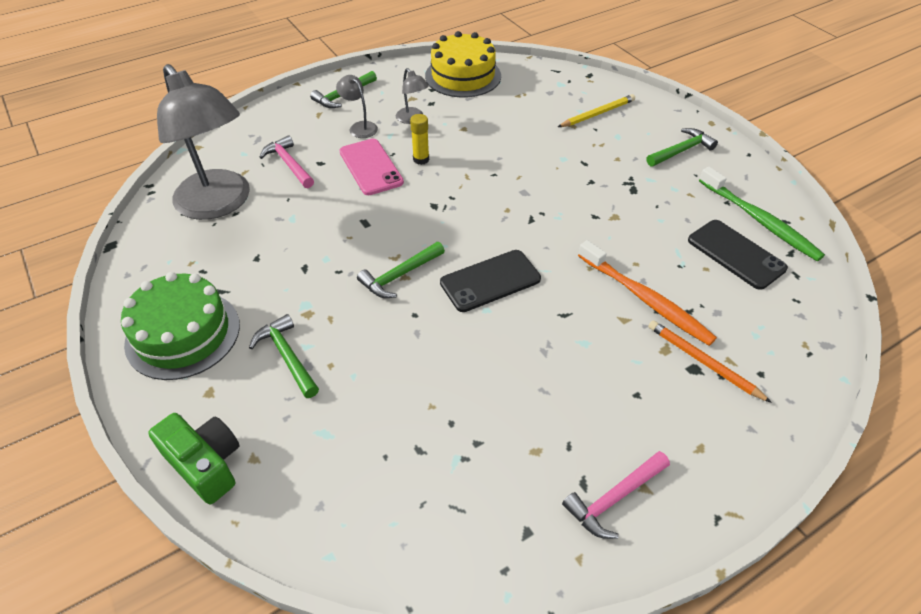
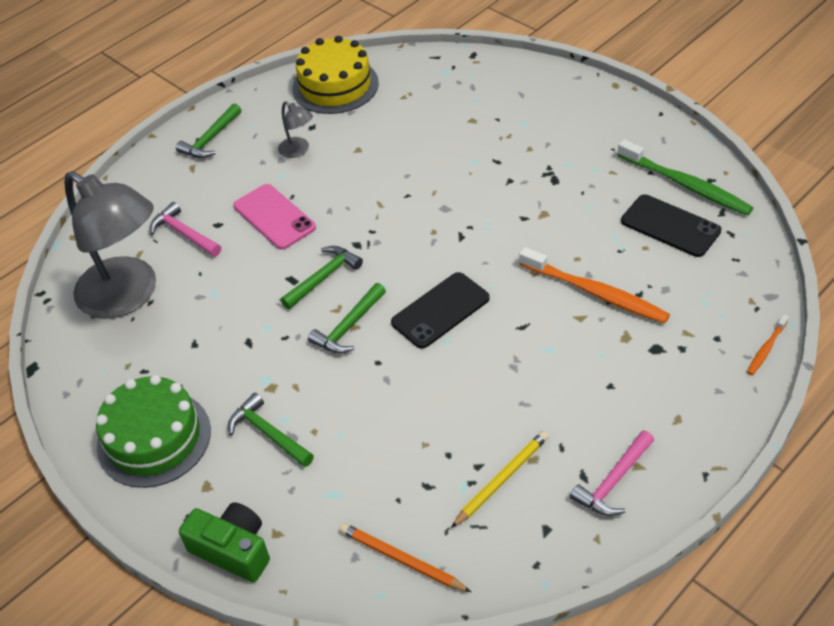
camera: 10 degrees left, 0 degrees up
grey lamp [336,75,378,138] -> none
yellow glue stick [410,114,429,165] -> none
yellow pencil [558,94,635,127] -> yellow pencil moved to [451,431,549,528]
green hammer [646,128,718,166] -> green hammer moved to [281,246,363,309]
orange pencil [648,320,772,403] -> orange pencil moved to [339,523,471,592]
none -> orange toothbrush [747,314,789,375]

